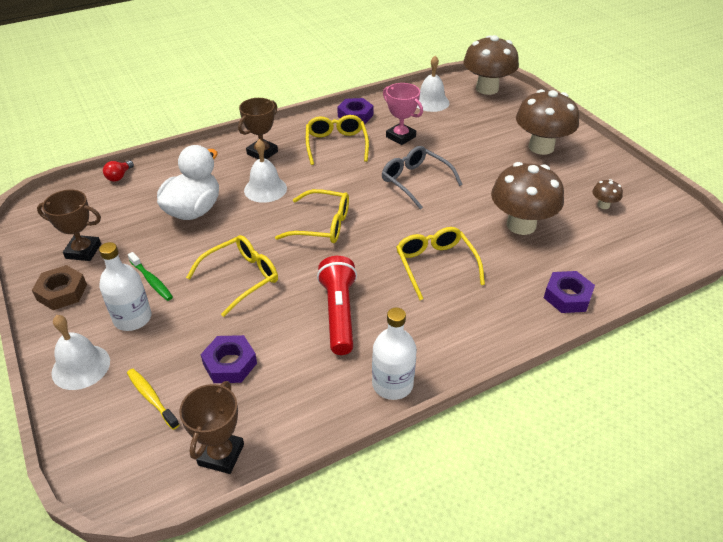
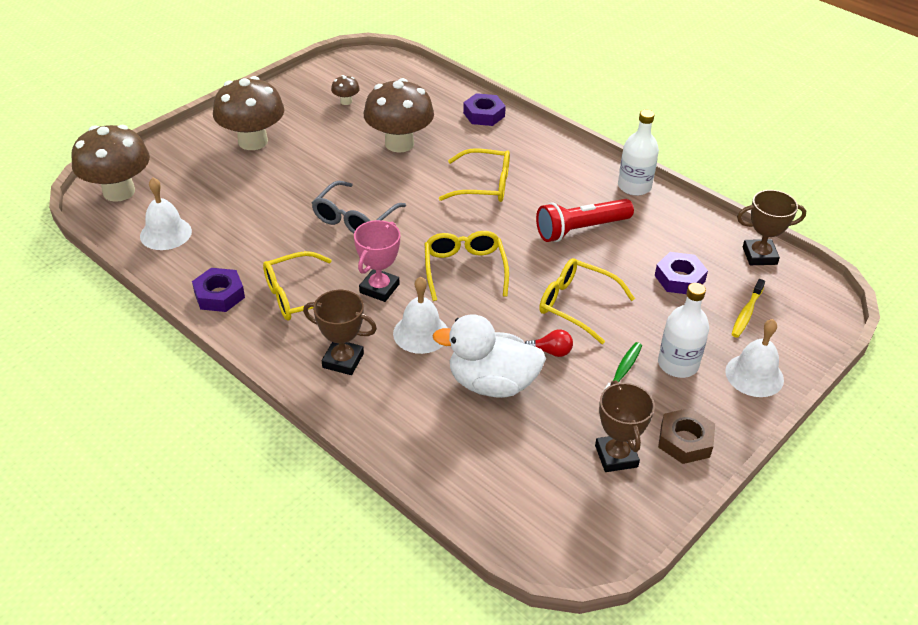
camera: 110 degrees left, 0 degrees up
red light bulb [103,161,134,182] -> red light bulb moved to [525,329,573,357]
pink trophy [383,83,423,145] -> pink trophy moved to [354,220,400,302]
yellow glasses [396,227,485,300] -> yellow glasses turned 135 degrees counterclockwise [439,148,510,202]

